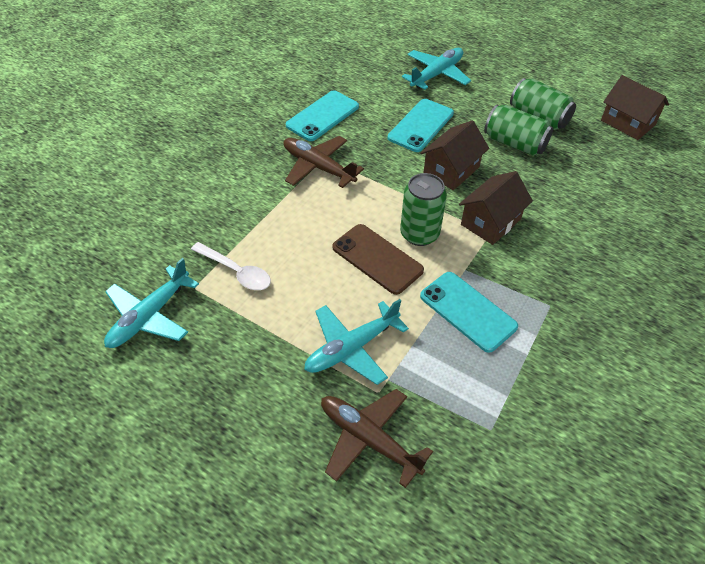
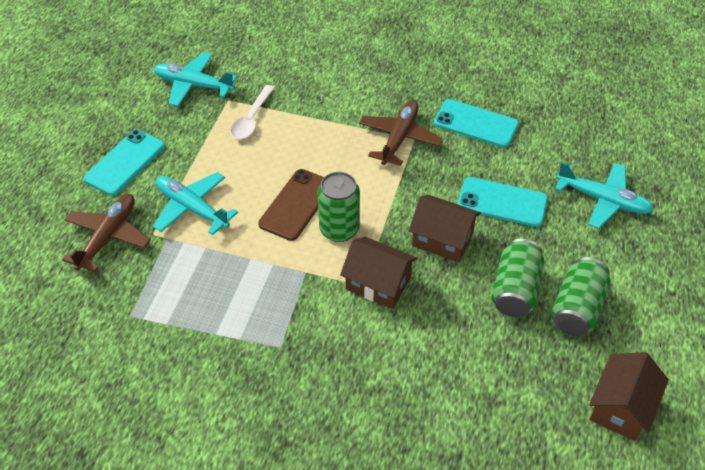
camera: 75 degrees right, 0 degrees up
turquoise phone [420,272,518,353] -> turquoise phone moved to [84,130,165,196]

